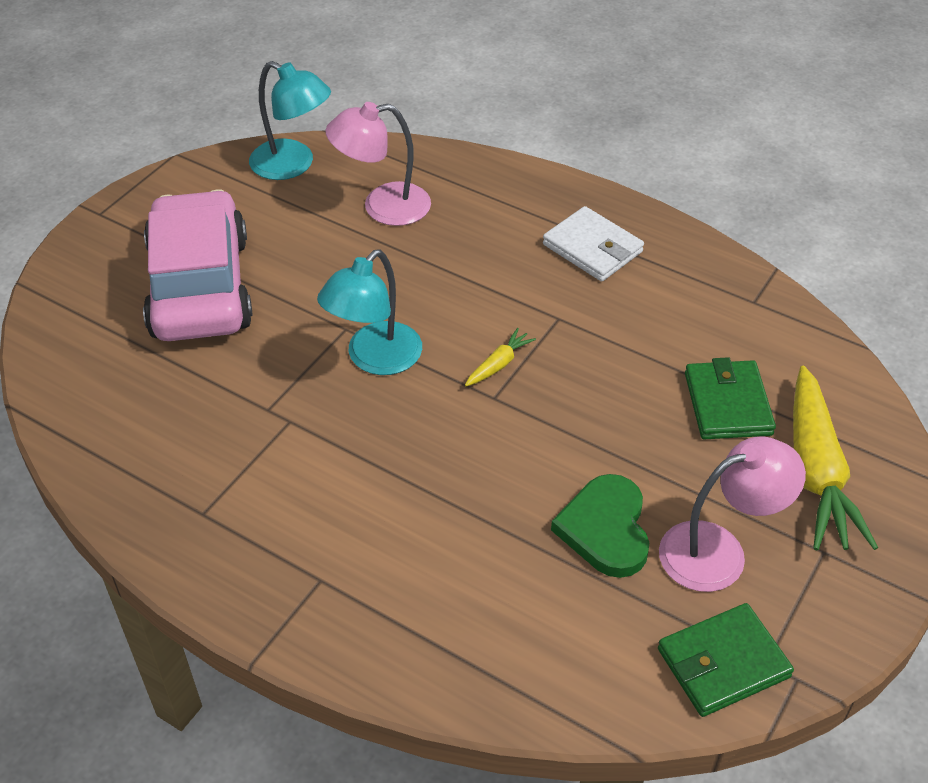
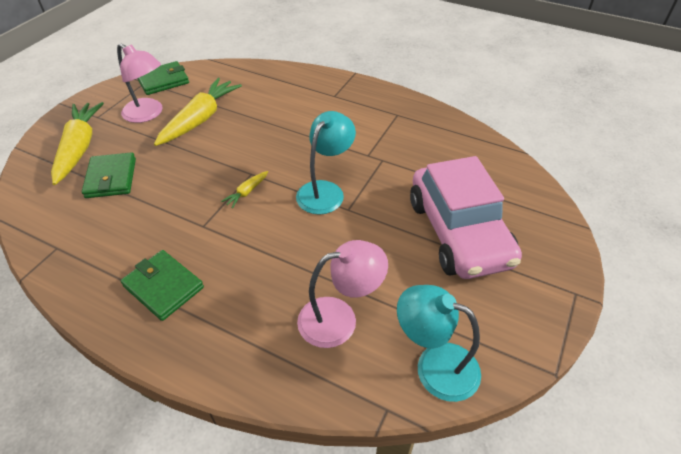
camera: 175 degrees right, 0 degrees up
white wallet [543,206,644,281] -> green wallet [121,250,204,321]
green heart [551,474,649,578] -> yellow carrot [154,78,242,146]
pink lamp [659,436,806,592] -> pink lamp turned 120 degrees counterclockwise [117,43,162,123]

